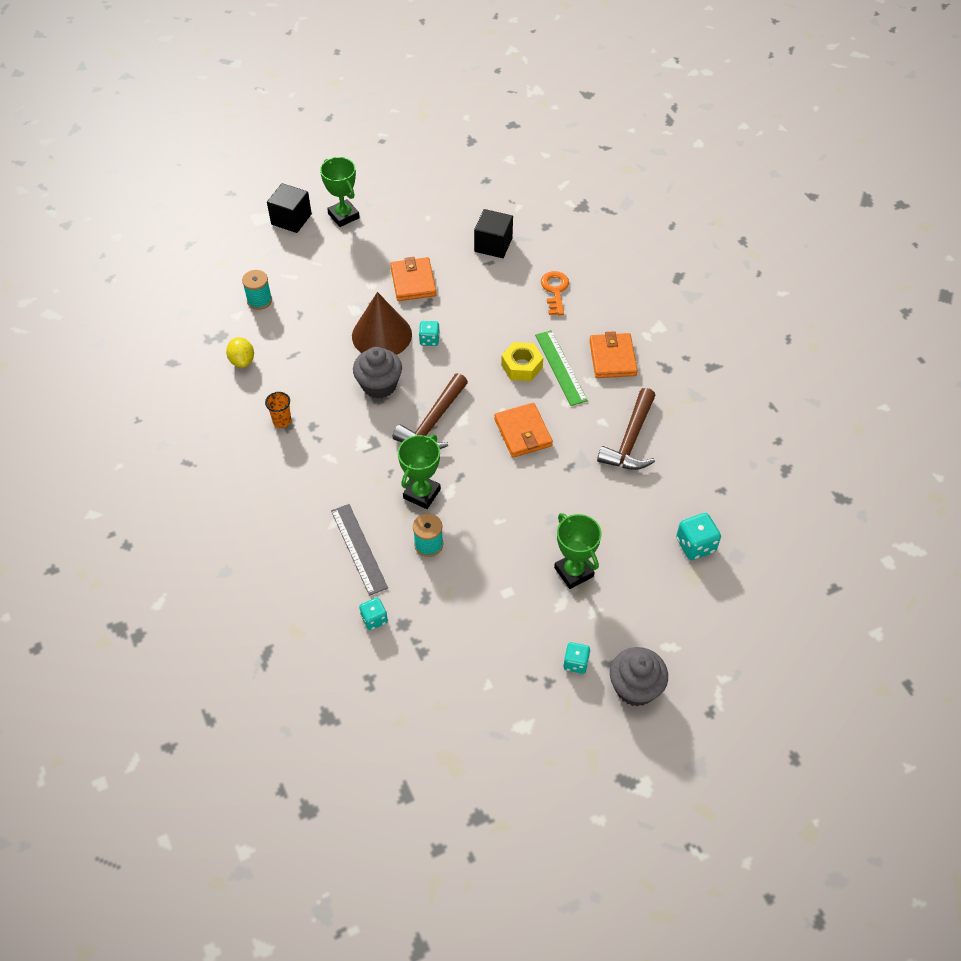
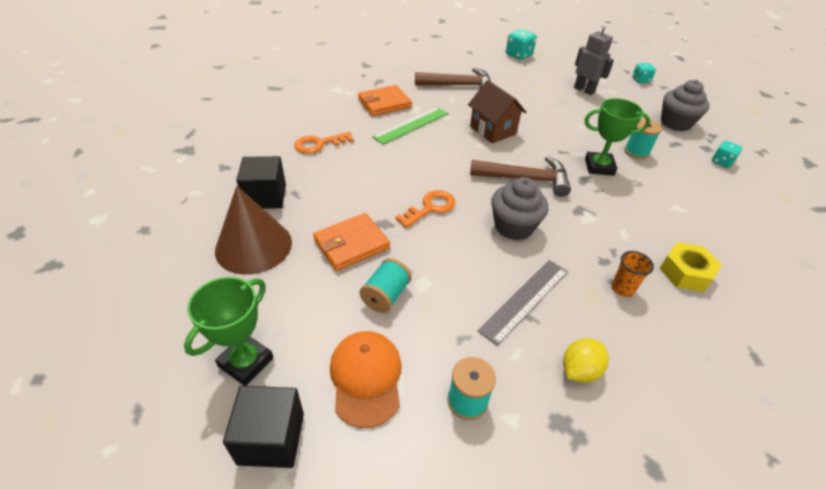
camera: 115 degrees left, 10 degrees down
grey ruler [331,504,388,596] -> grey ruler moved to [478,260,568,346]
brown cone [352,292,412,355] -> brown cone moved to [215,186,292,275]
turquoise dice [419,321,440,346] -> orange key [395,190,455,228]
orange wallet [494,403,553,458] -> brown house [468,80,526,143]
yellow nut [501,342,543,381] -> yellow nut moved to [660,242,722,292]
green trophy [554,513,602,589] -> grey robot [574,23,614,95]
grey cupcake [610,647,668,706] -> grey cupcake moved to [661,80,710,131]
none -> orange cap [330,331,402,428]
none -> turquoise spool [360,258,412,313]

